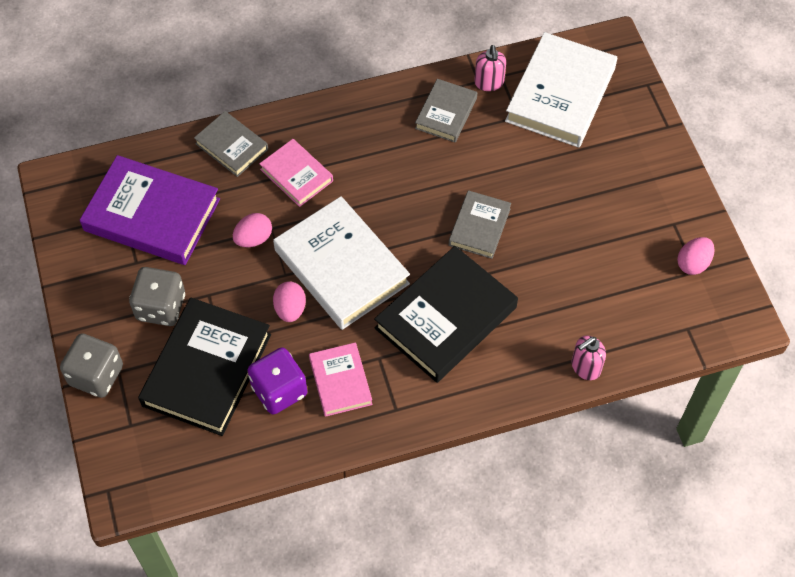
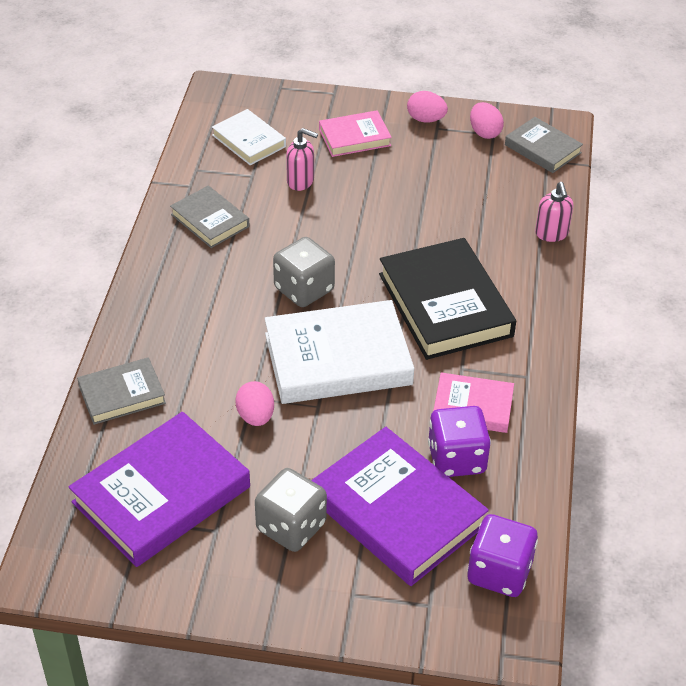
camera: 65 degrees left, 15 degrees down
grey dice [60,333,123,398] -> grey dice moved to [273,237,335,307]
black book [138,298,271,436] -> purple book [311,427,489,586]
pink book [259,139,333,207] -> pink book moved to [319,110,392,157]
pink egg [273,281,306,322] -> pink egg moved to [407,91,448,123]
grey book [449,190,511,259] -> grey book moved to [505,117,583,173]
pink soap dispenser [474,45,506,91] -> pink soap dispenser moved to [286,128,318,191]
white book [505,32,617,148] -> white book [212,109,286,166], size x0.55
none -> purple dice [467,514,538,597]

